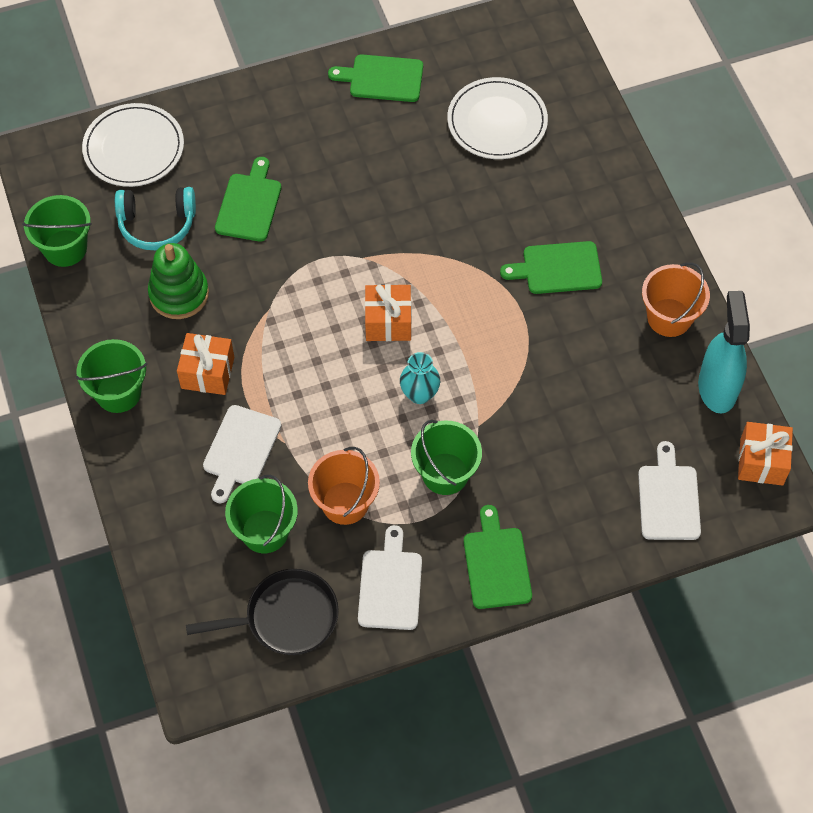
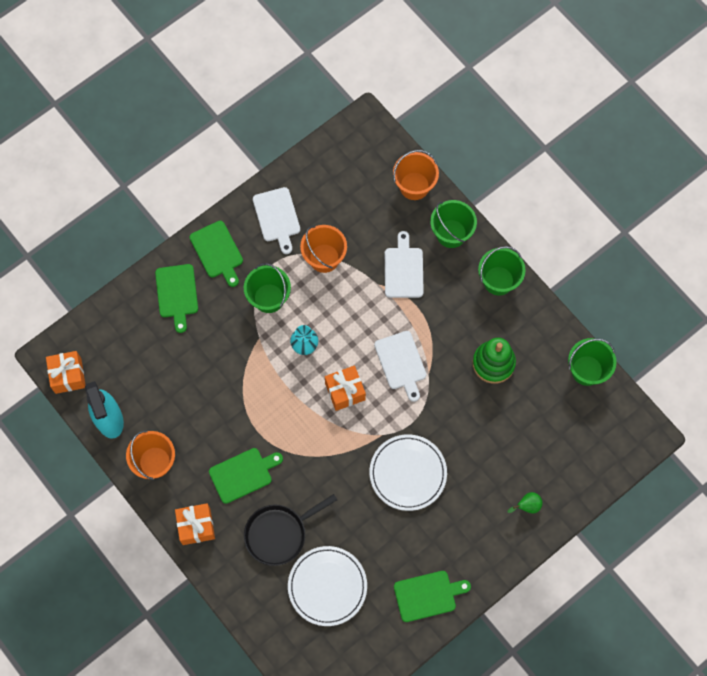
camera: 160 degrees right, 10 degrees up
white plate [82,103,184,187] -> white plate moved to [370,434,447,511]
turquoise headphones [115,187,196,250] -> none
orange gift [177,333,234,395] -> orange gift moved to [175,503,215,545]
black pan [186,569,339,655] -> black pan moved to [244,494,337,566]
green cutting board [215,157,281,242] -> green cutting board moved to [155,264,198,333]
green bucket [225,475,298,553] -> green bucket moved to [430,200,477,248]
white cutting board [638,441,701,540] -> white cutting board moved to [374,331,426,402]
none -> orange bucket [393,150,439,200]
none -> green pear [508,492,543,514]

